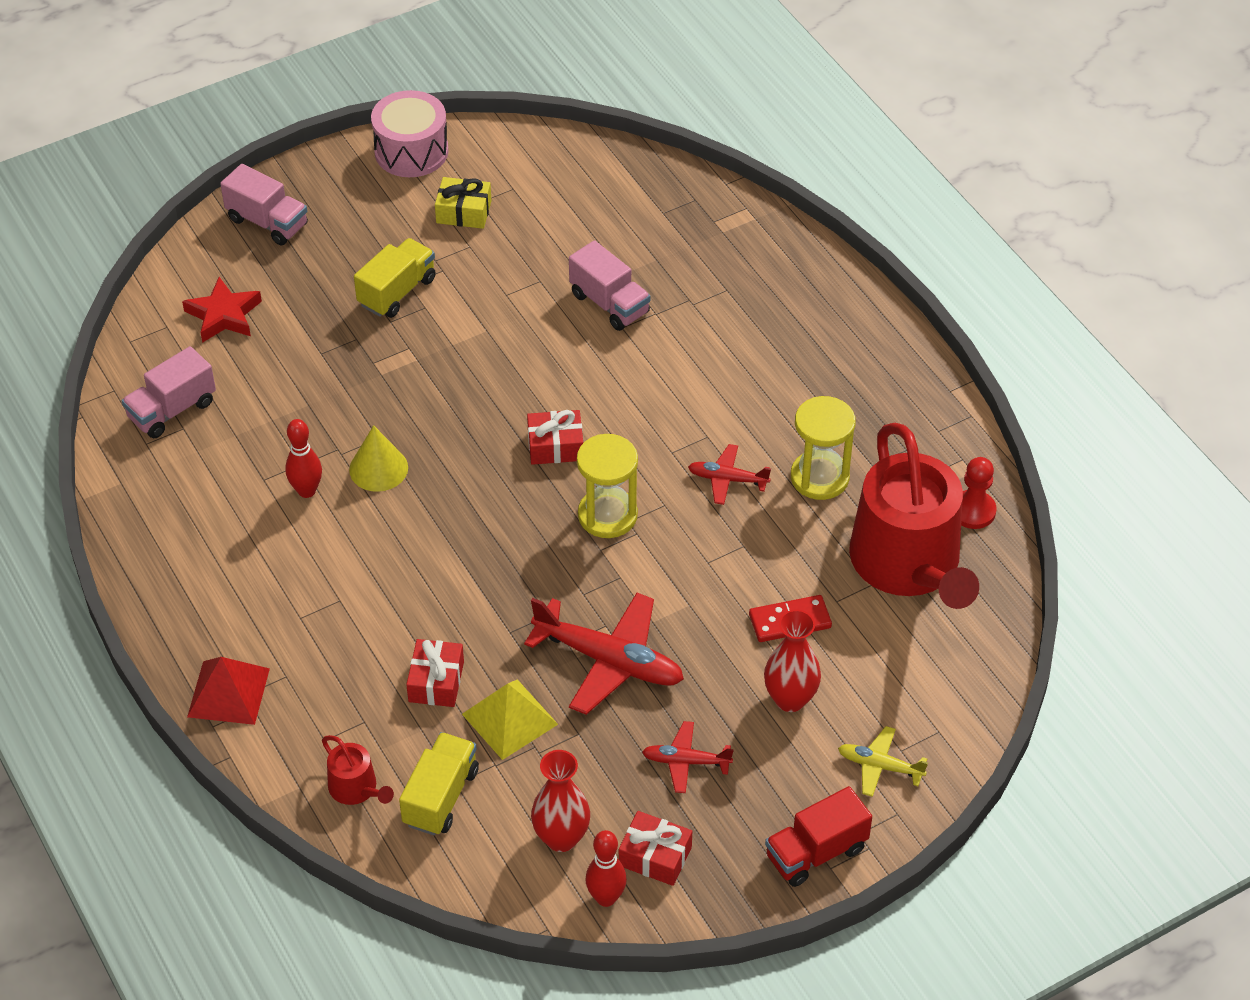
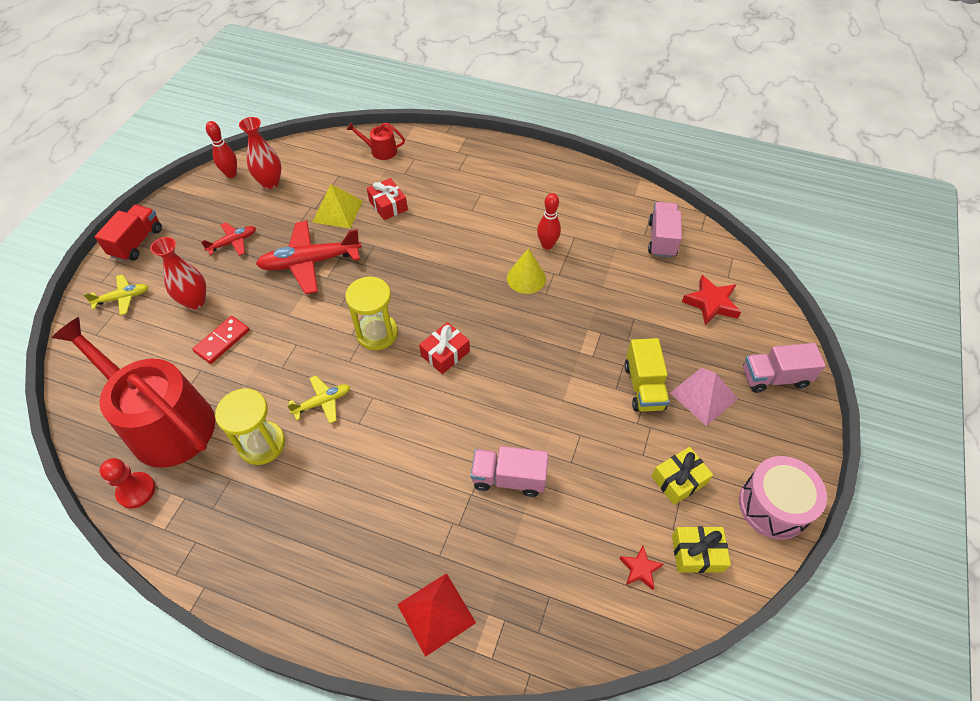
camera: 140 degrees right, 5 degrees up
red pyramid [187,657,270,725] -> red pyramid moved to [397,573,476,657]
yellow truck [399,732,479,836] -> none
red gift [619,811,692,886] -> none
red plane [688,444,771,505] -> yellow plane [287,376,350,424]
none -> red star [619,546,664,590]
none -> pink pyramid [670,368,738,426]
none -> yellow gift [672,526,731,573]

